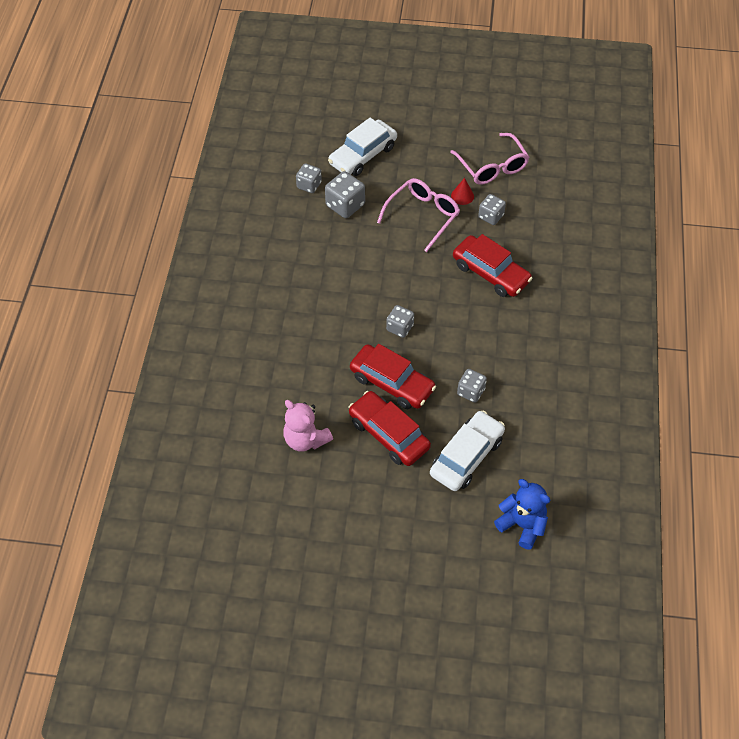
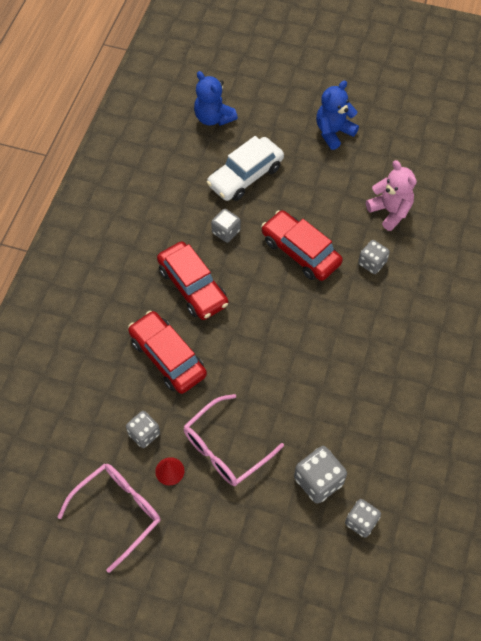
camera: 170 degrees left, 5 degrees up
white car [328,118,397,176] -> none
red car [349,391,431,466] -> red car moved to [157,242,228,320]
grey dice [386,305,414,338] -> grey dice moved to [358,240,390,274]
pink glasses [450,133,529,185] -> pink glasses turned 60 degrees clockwise [57,463,161,573]
none -> blue teddy bear [316,81,359,150]

